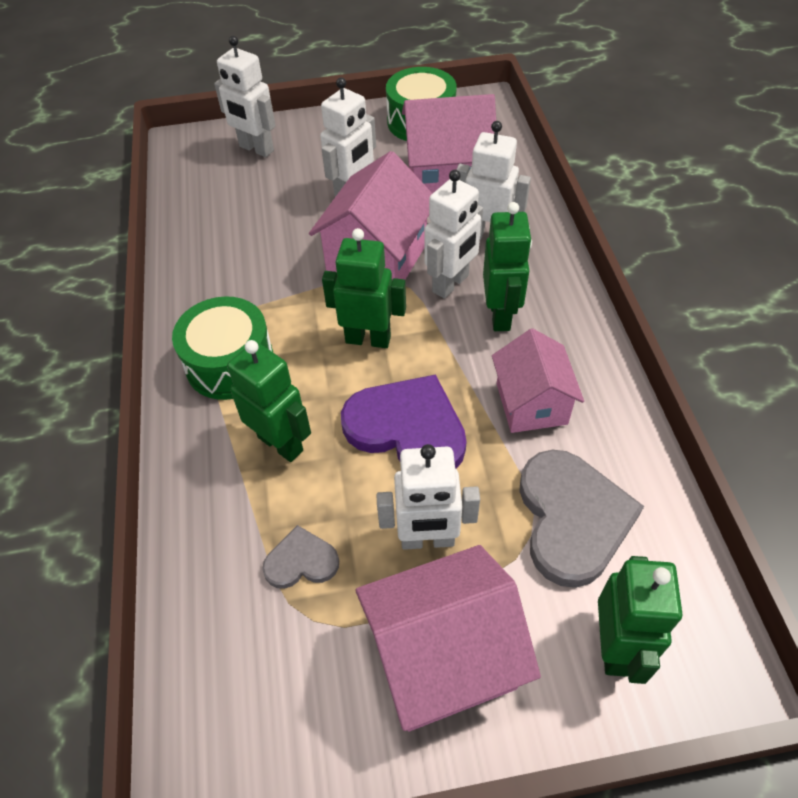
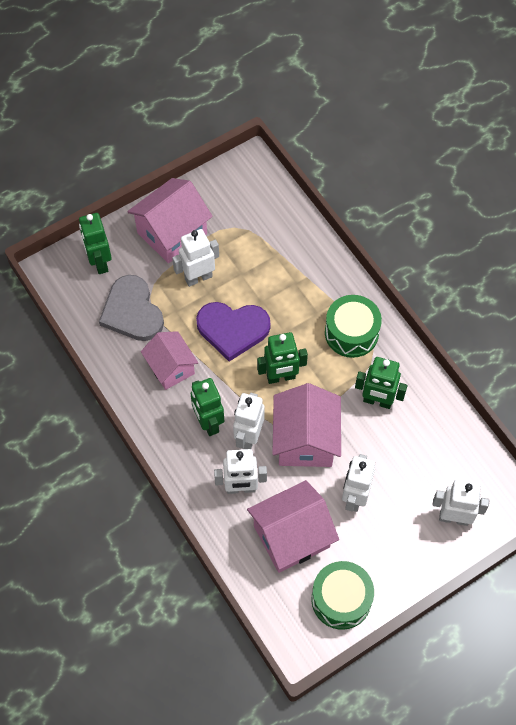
camera: 155 degrees right, 10 degrees up
green robot [227,340,311,462] -> green robot moved to [355,357,407,409]
grey heart [262,525,339,589] -> none

